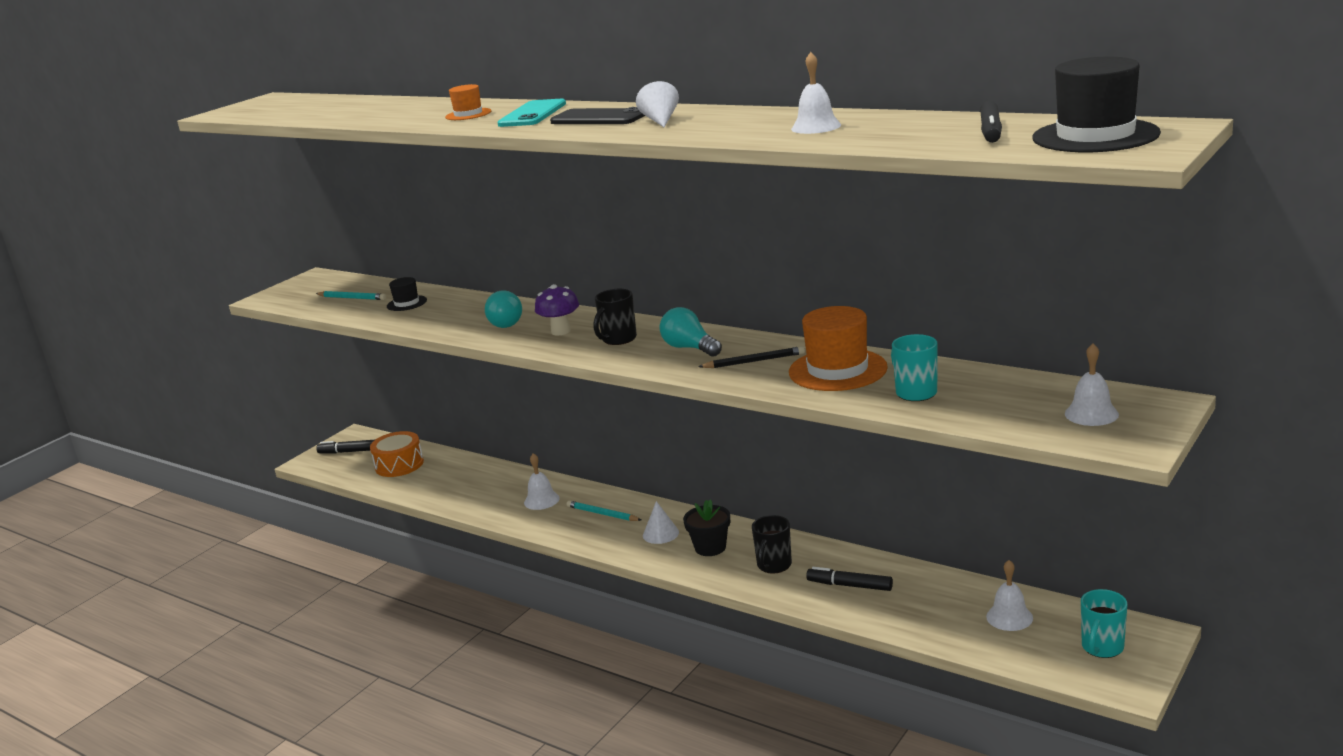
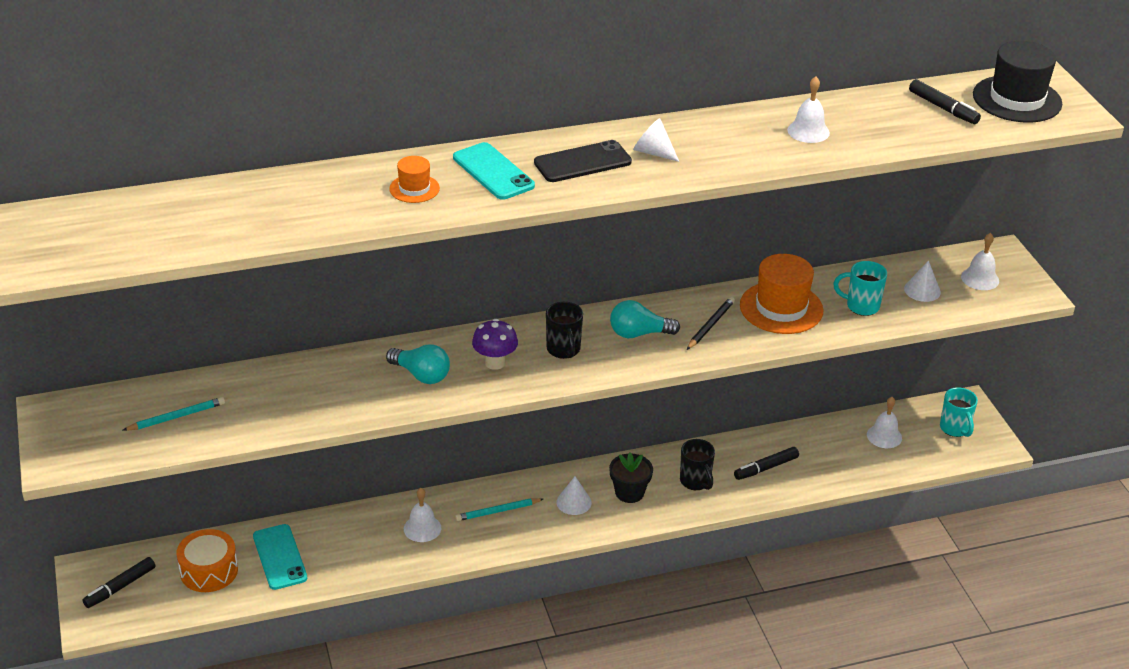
camera: 55 degrees left, 15 degrees up
black hat [387,277,427,311] -> none
none -> turquoise phone [253,524,307,590]
none -> white cone [904,260,941,302]

